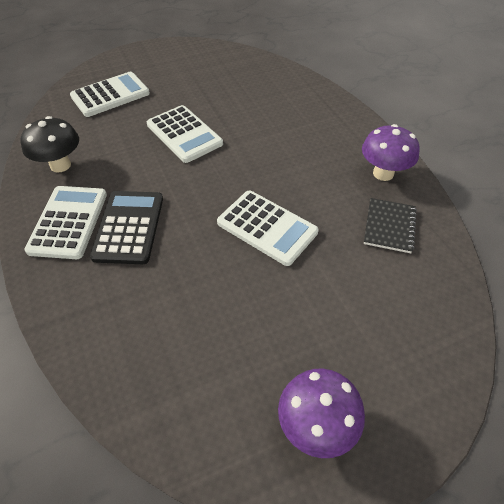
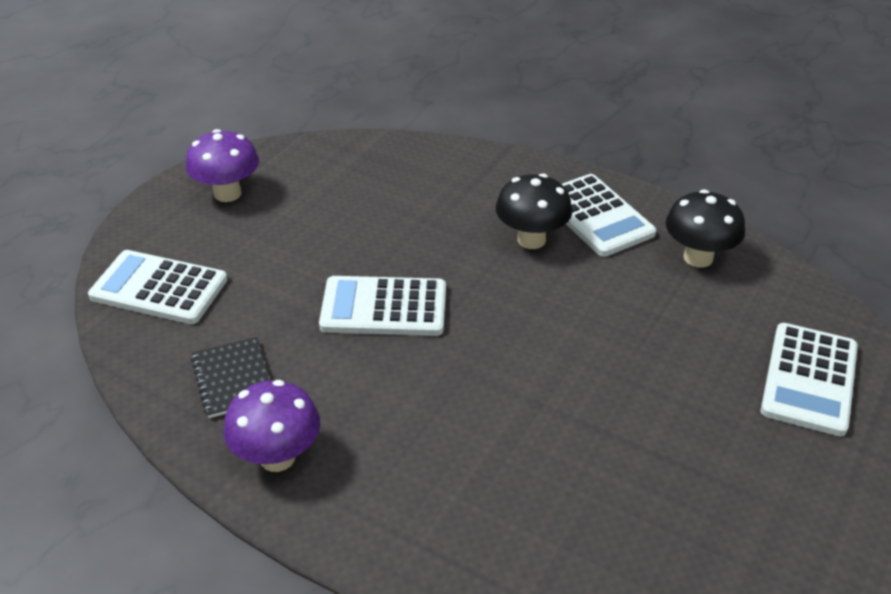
camera: 145 degrees right, 10 degrees down
black calculator [90,191,163,264] -> black mushroom [496,173,572,249]
white calculator [147,105,223,163] -> white calculator moved to [88,250,227,324]

